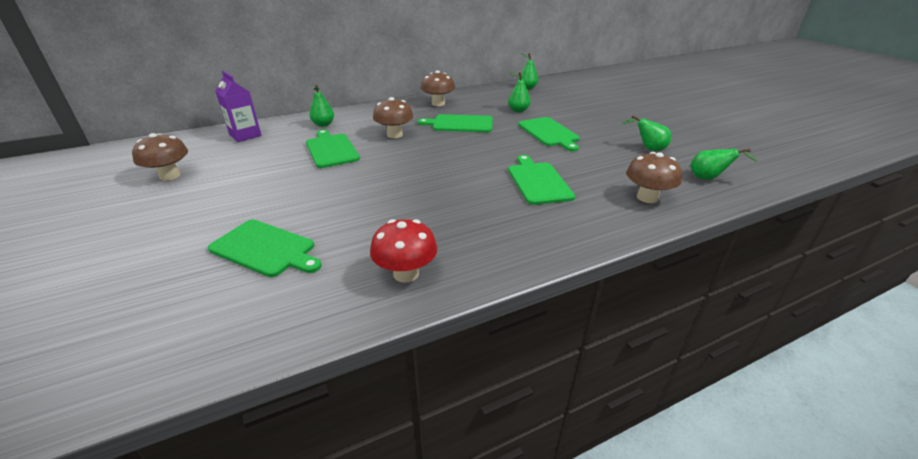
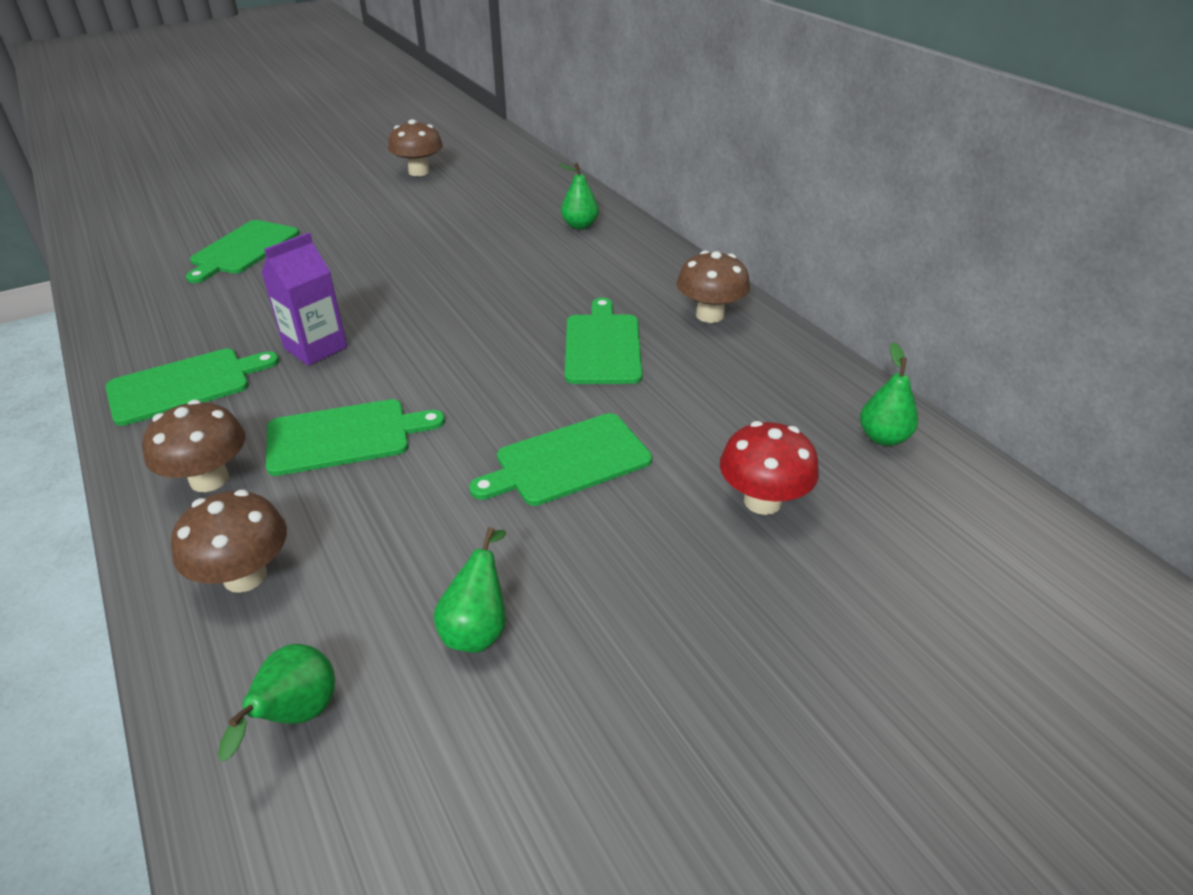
camera: 85 degrees right, 5 degrees up
purple carton [215,71,262,142] -> purple carton moved to [261,232,347,366]
green cutting board [306,129,360,168] -> green cutting board moved to [106,349,279,426]
red mushroom [370,219,437,283] -> red mushroom moved to [720,421,819,515]
brown mushroom [373,97,413,138] -> brown mushroom moved to [142,400,245,492]
green pear [508,72,531,112] -> none

